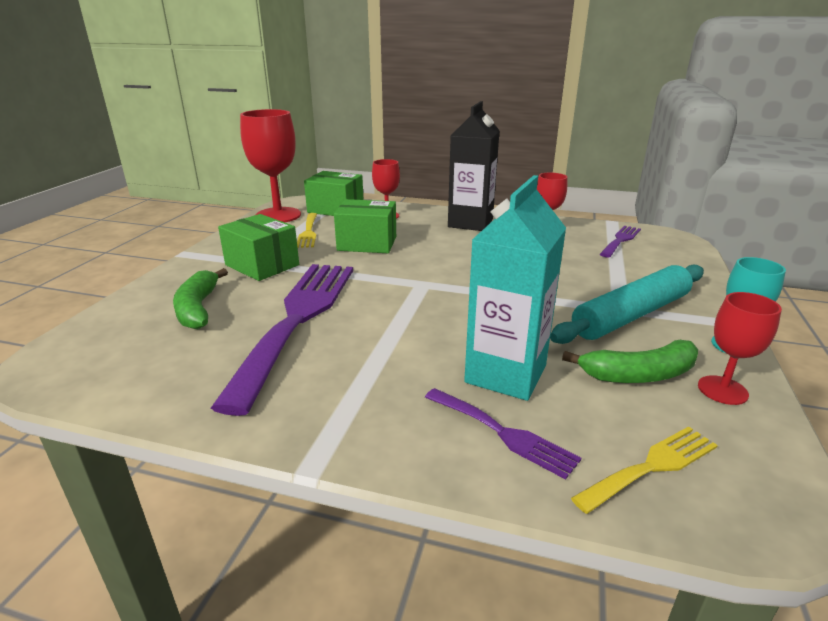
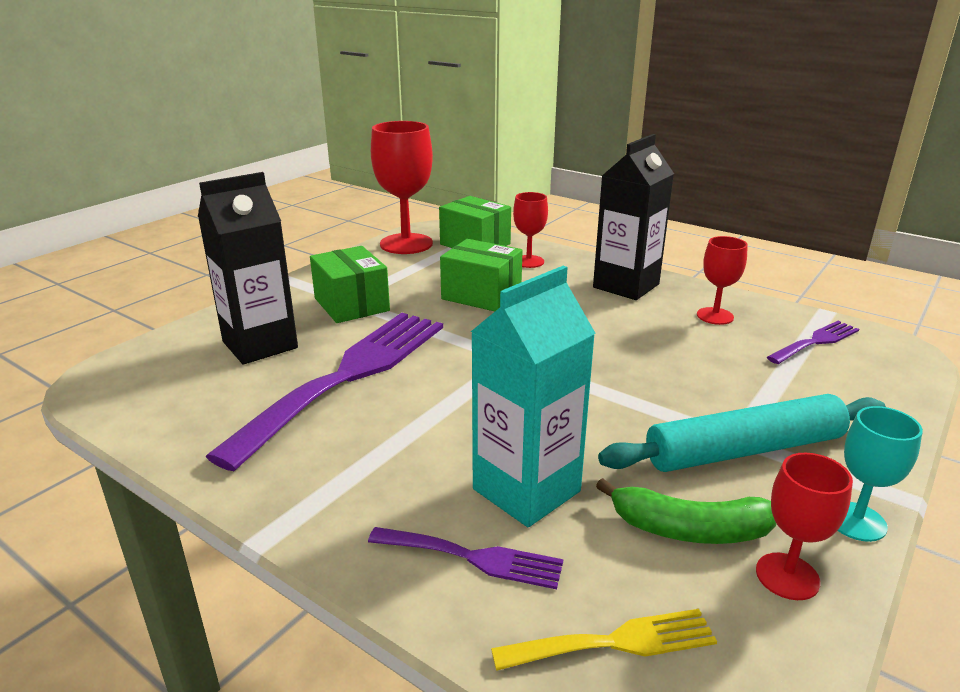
camera: 20 degrees right, 0 degrees up
green banana [173,268,228,329] -> black carton [198,172,298,364]
yellow fork [297,213,317,248] -> none
purple fork [425,388,581,480] -> purple fork turned 45 degrees counterclockwise [368,527,563,589]

